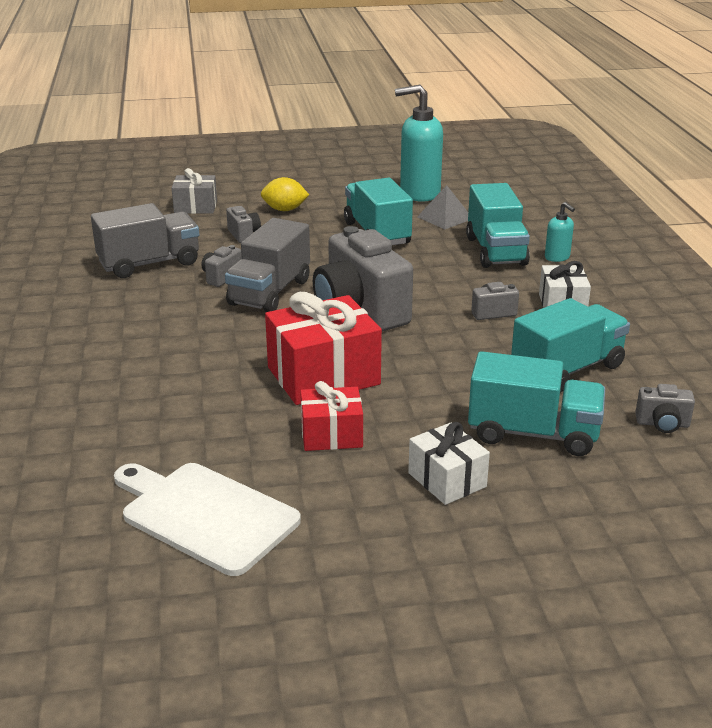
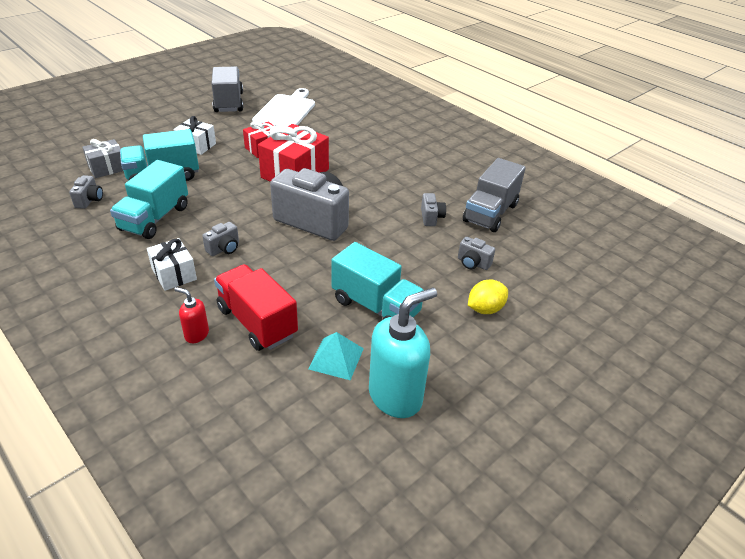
camera: 145 degrees right, 10 degrees up
white cutting board [114,463,301,576] -> white cutting board turned 75 degrees counterclockwise [252,88,315,126]
grey gift [172,168,217,214] -> grey gift moved to [82,139,123,178]
grey truck [225,218,310,312] -> grey truck moved to [211,67,243,112]
grey pyramid [417,185,468,229] -> turquoise pyramid [308,332,364,380]
turquoise truck [466,183,530,268] -> red truck [214,264,298,351]
turquoise soap dispenser [545,202,575,262] -> red soap dispenser [174,287,209,343]
grey camera [635,384,695,433] -> grey camera turned 120 degrees clockwise [69,175,103,209]

